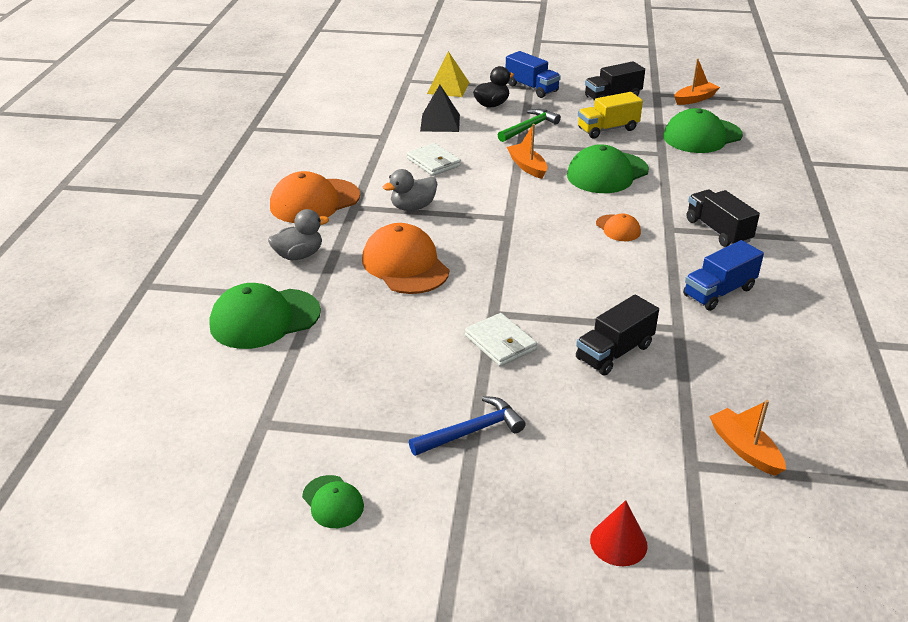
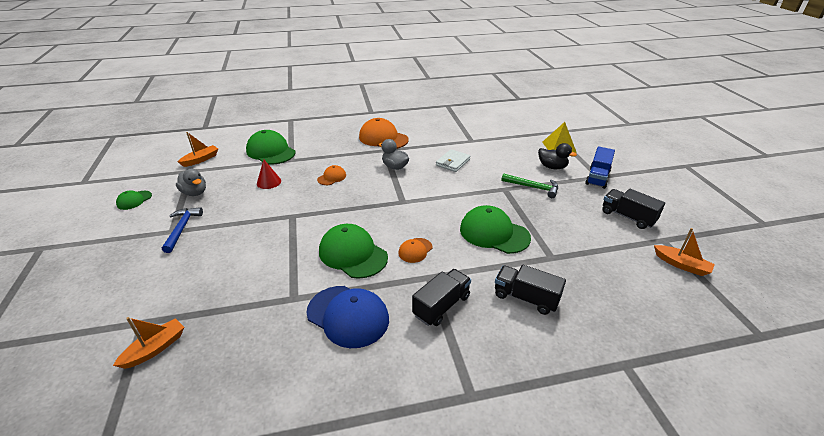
camera: 70 degrees right, 0 degrees up
grey duck [268,209,329,260] -> grey duck moved to [176,169,206,196]
orange cap [362,223,449,294] -> orange cap [317,165,346,185], size x0.51
blue hammer [409,396,526,456] -> blue hammer turned 135 degrees counterclockwise [162,207,203,253]
black pyramid [420,85,460,132] -> none
white wallet [465,313,537,366] -> none
orange boat [507,124,547,179] -> orange boat moved to [178,132,218,167]
black truck [576,295,659,376] -> black truck moved to [495,265,566,315]
yellow truck [578,92,643,138] -> none
red cone [590,500,648,566] -> red cone moved to [257,159,281,189]
green cap [663,108,743,153] -> green cap moved to [319,224,388,279]
blue truck [683,240,764,311] -> blue cap [307,286,389,348]

